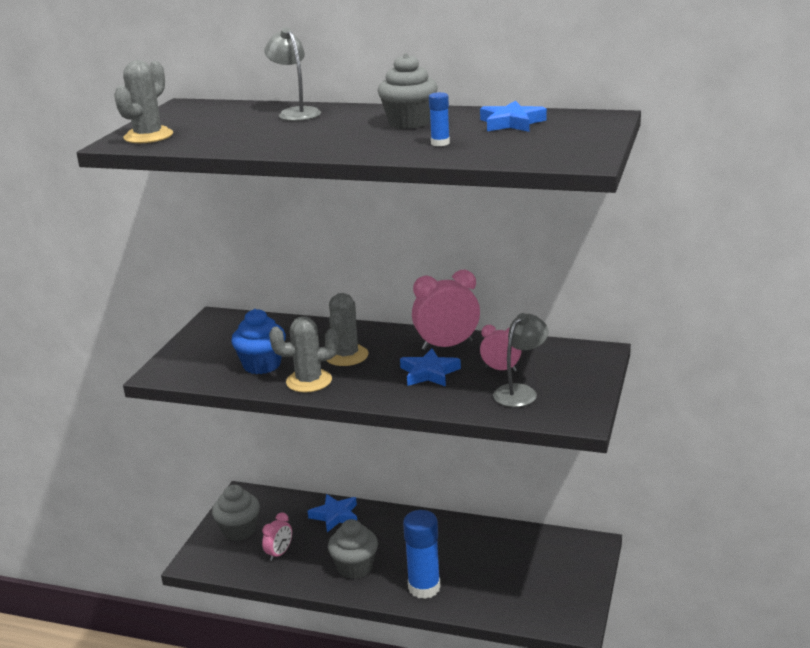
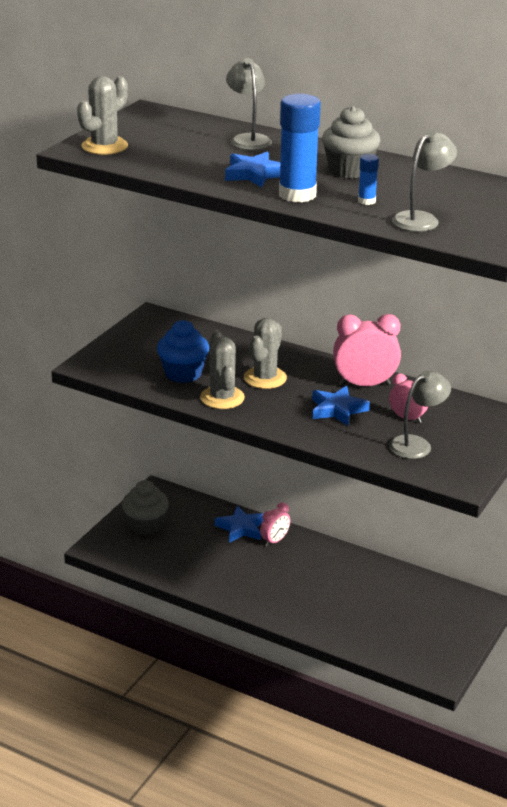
camera: 10 degrees right, 5 degrees up
pink clock [262,512,292,561] -> pink clock moved to [260,502,290,546]
grey cactus [269,316,339,392] -> grey cactus turned 75 degrees clockwise [200,331,245,409]
grey cupcake [328,519,378,579] -> none
blue glue stick [403,510,441,599] -> blue glue stick moved to [279,94,321,203]
blue star [480,101,547,132] -> blue star moved to [225,152,280,188]
none -> grey lamp [392,130,457,232]

